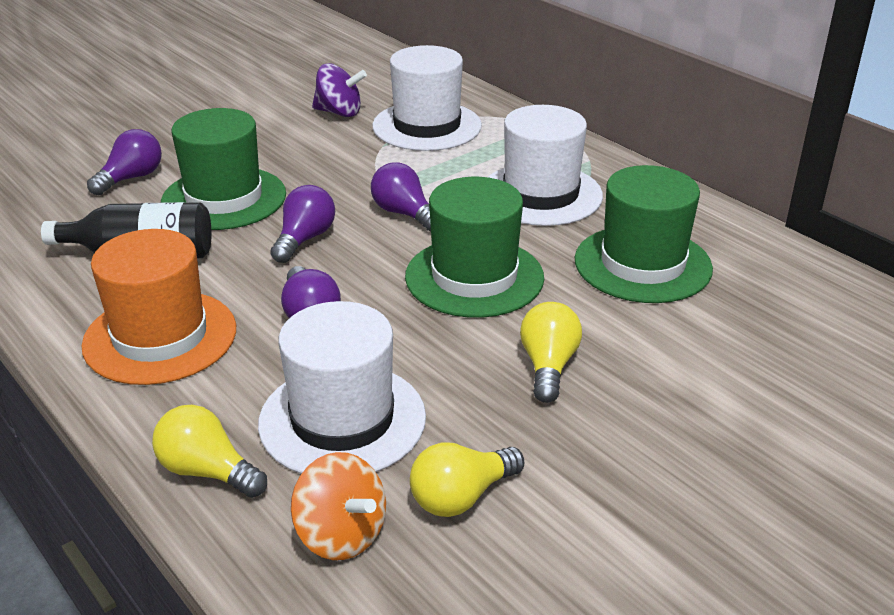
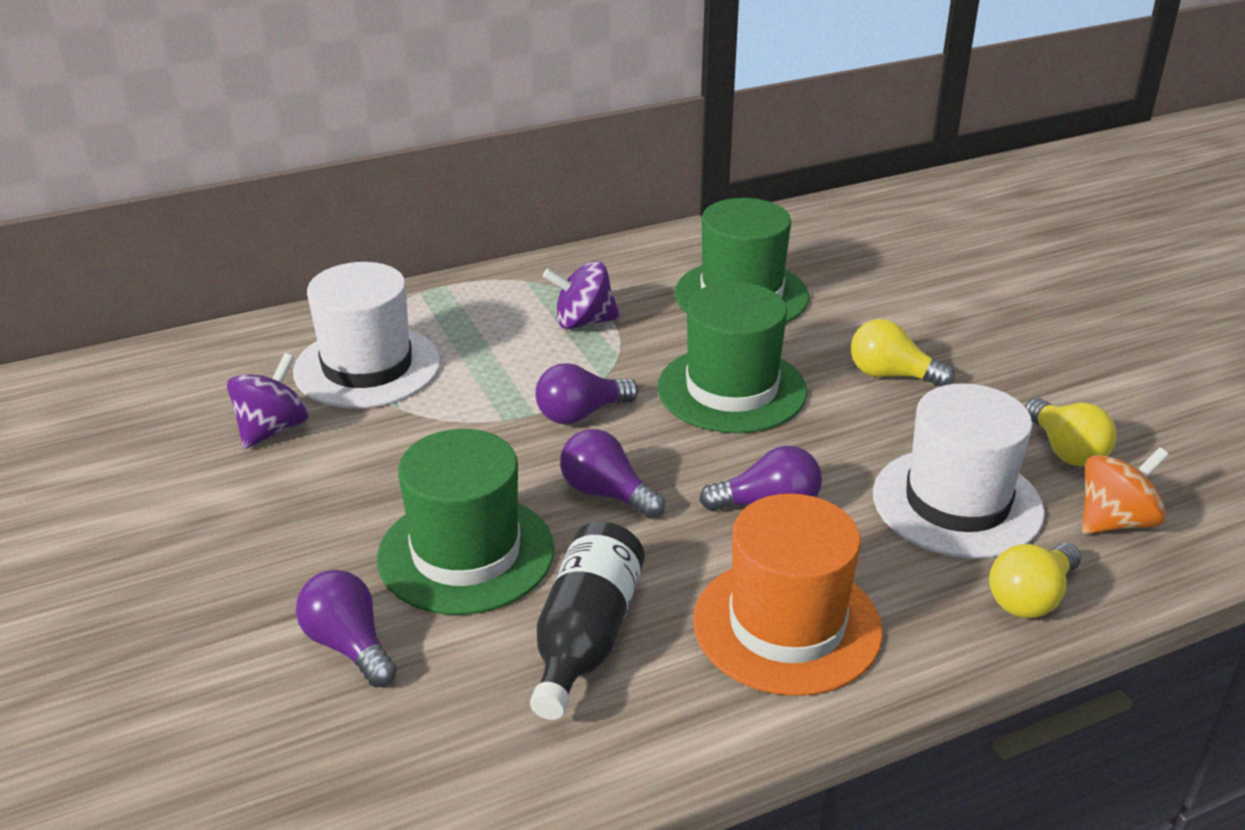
camera: 75 degrees left, 0 degrees up
white hat [488,105,603,226] -> purple spinning top [543,261,620,329]

